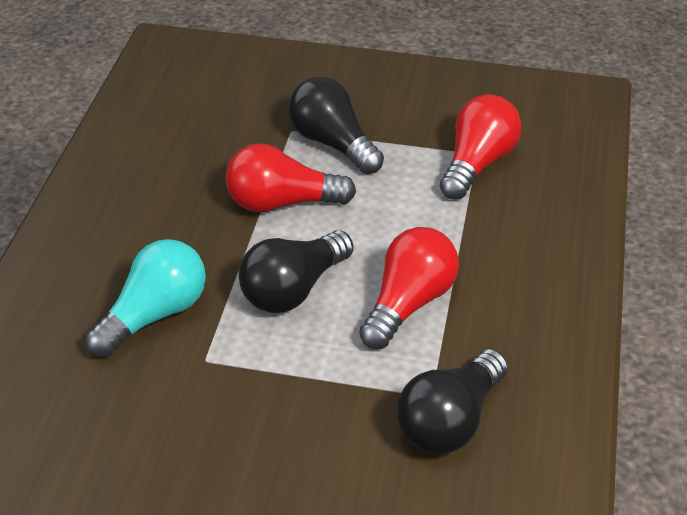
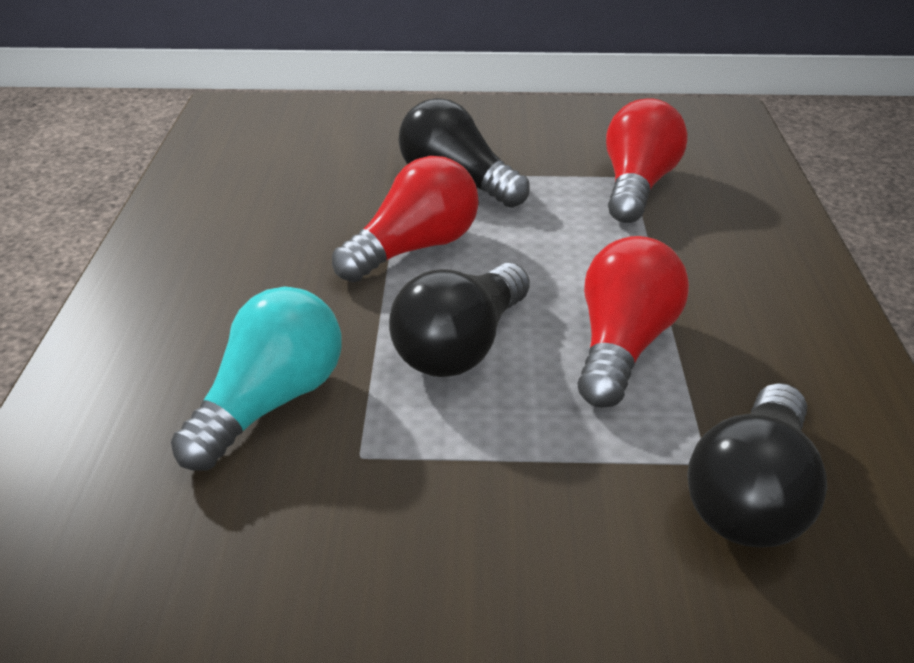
camera: 10 degrees left, 5 degrees down
red light bulb [226,143,356,213] -> red light bulb turned 150 degrees clockwise [332,156,479,282]

